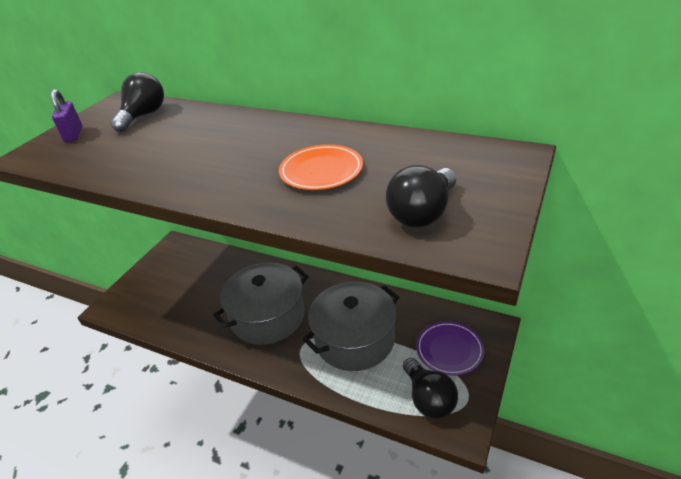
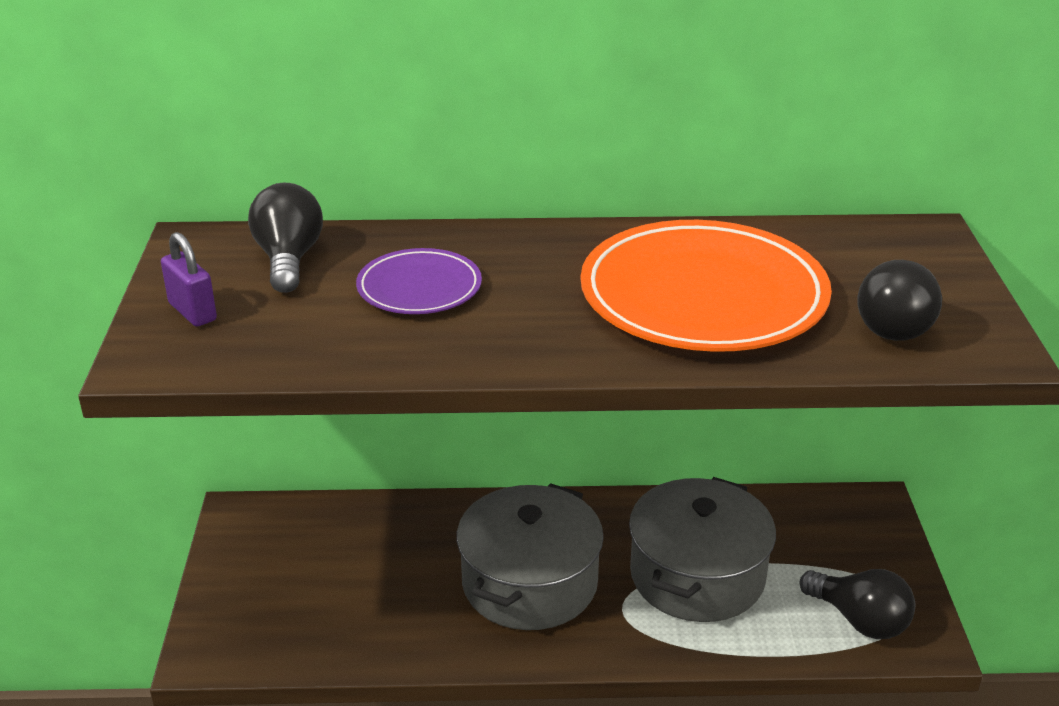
camera: 30 degrees left, 5 degrees down
orange plate [279,144,363,190] -> orange plate [580,220,832,352], size x1.96
purple plate [416,321,484,376] -> purple plate moved to [356,248,482,314]

